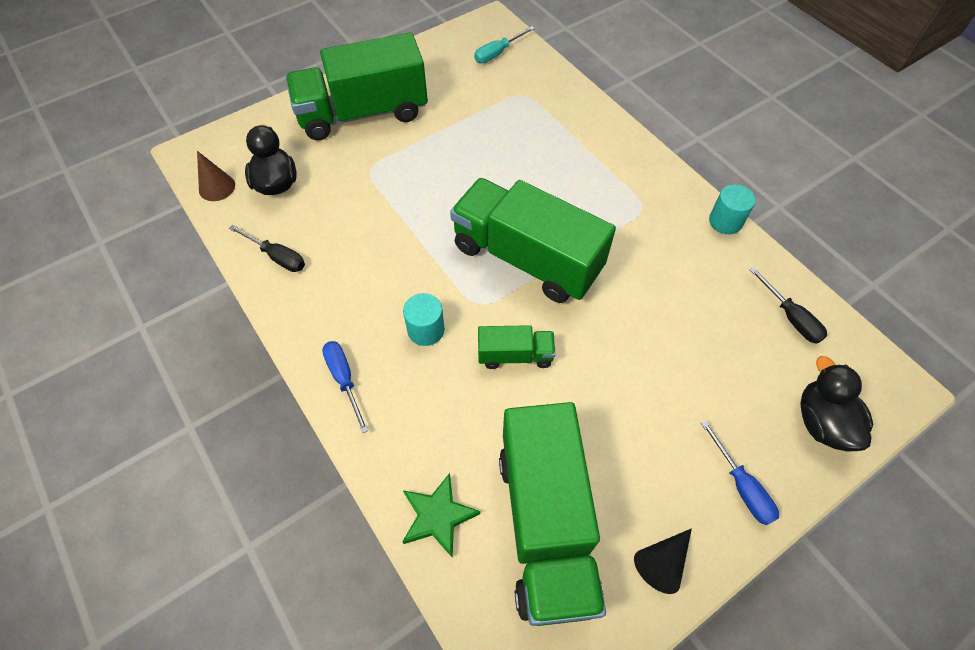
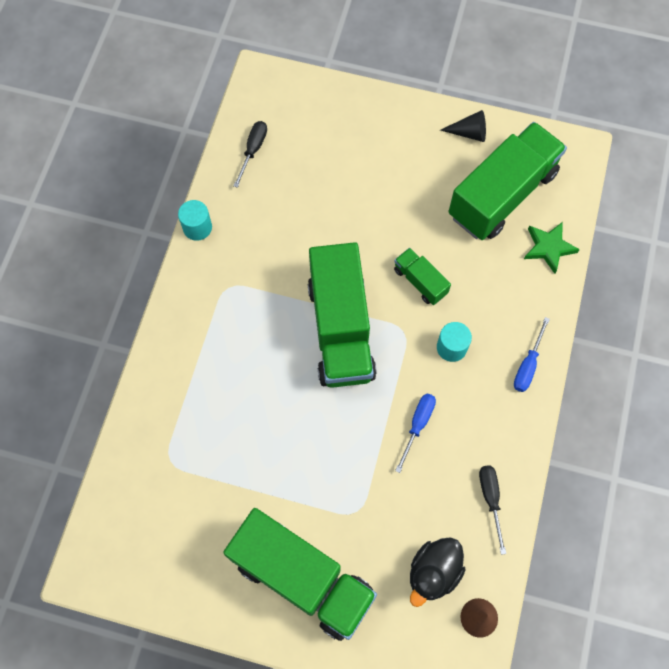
camera: 130 degrees left, 10 degrees up
turquoise screwdriver [474,26,535,63] -> none
blue screwdriver [701,420,779,525] -> blue screwdriver moved to [395,394,436,473]
black duck [800,356,873,452] -> none

